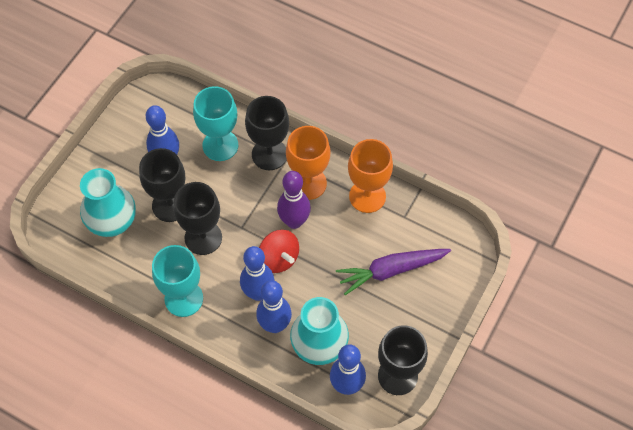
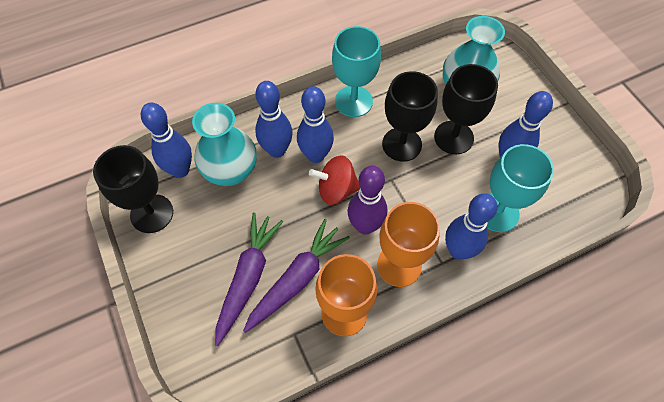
camera: 125 degrees right, 0 degrees up
black goblet [245,96,289,170] -> blue bowling pin [445,193,497,259]
none -> purple carrot [243,219,350,333]

